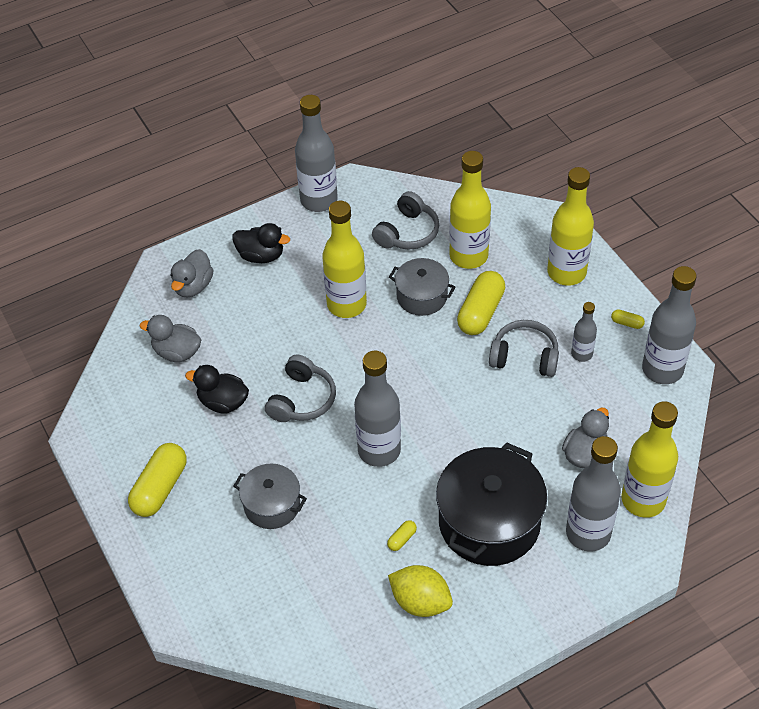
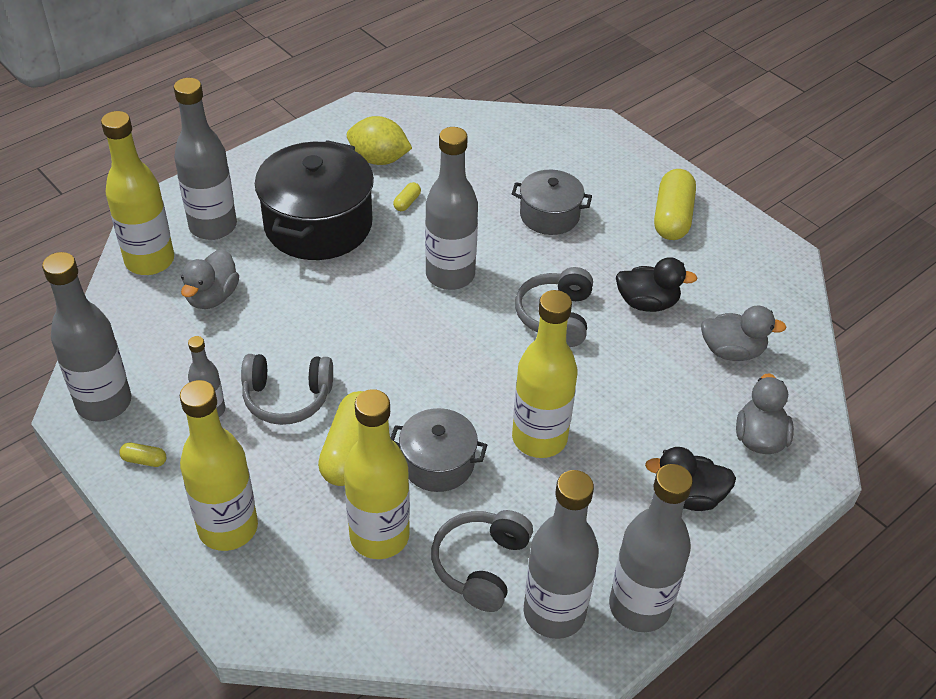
camera: 165 degrees right, 5 degrees down
none -> grey bottle [524,470,599,639]

